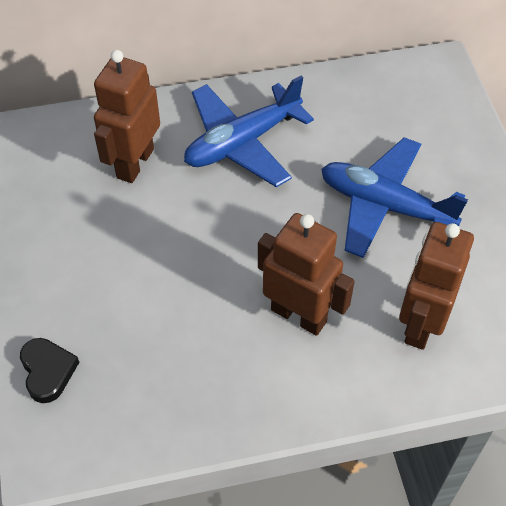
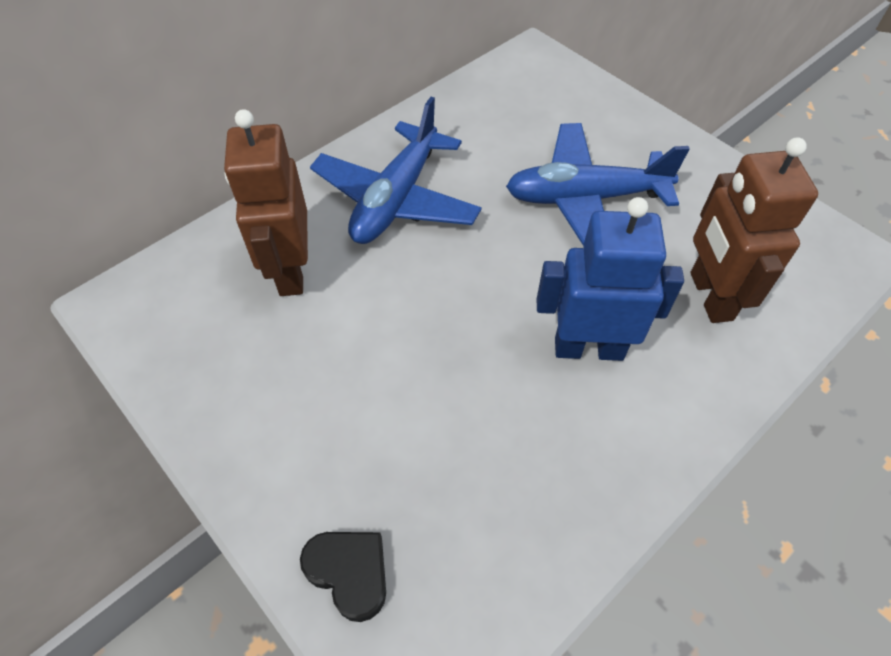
camera: 30 degrees left, 0 degrees up
brown robot [258,213,355,336] -> blue robot [537,197,684,361]

